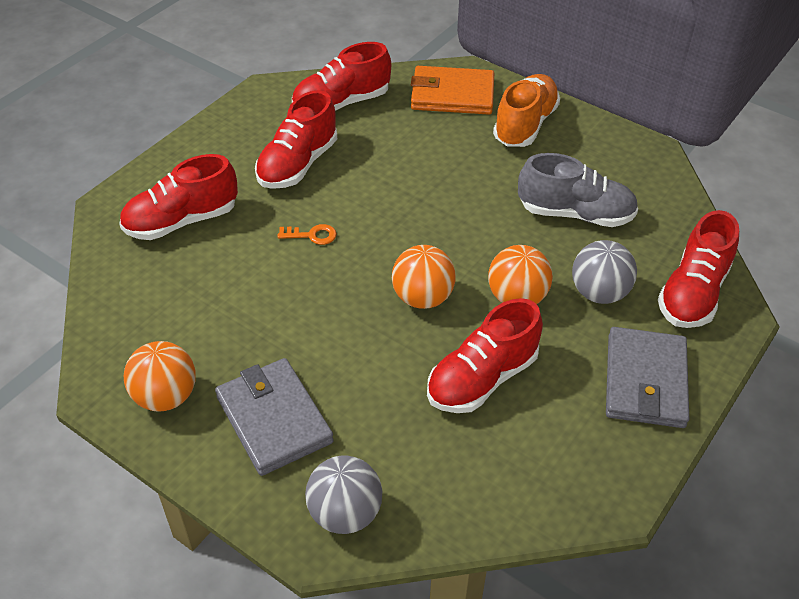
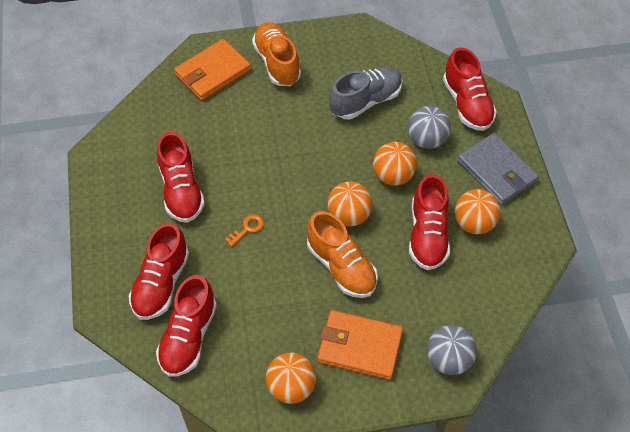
camera: 45 degrees left, 10 degrees up
grey wallet [215,358,334,476] -> orange wallet [317,310,403,380]
red shoe [292,42,391,111] -> red shoe moved to [156,275,217,377]
none -> orange shoe [307,211,378,298]
none -> orange ball [455,189,501,234]

